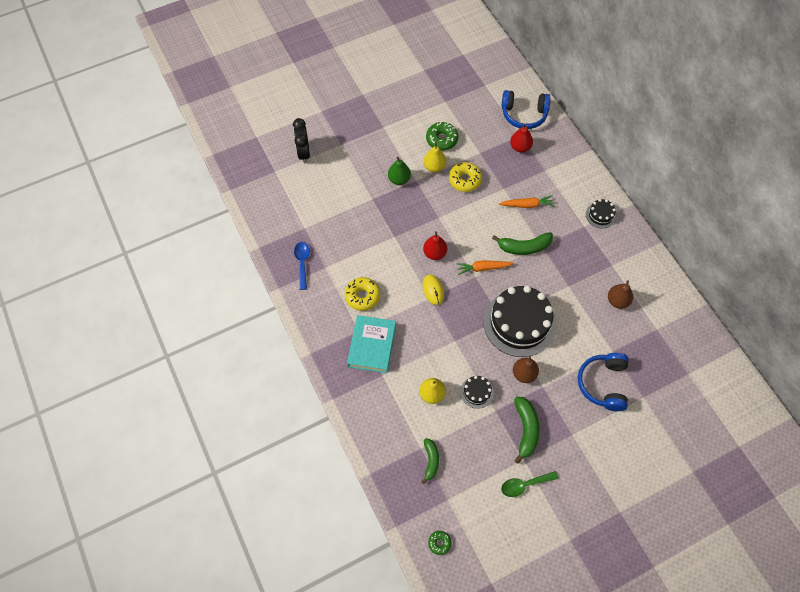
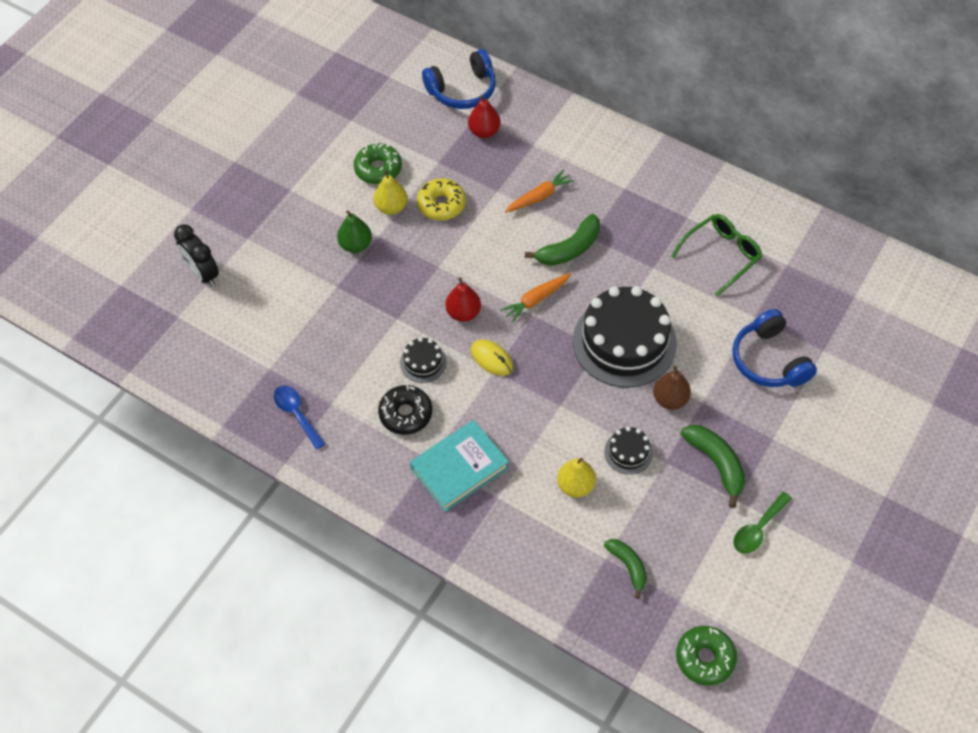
camera: 30 degrees left, 5 degrees down
yellow donut [344,277,380,311] -> black donut [378,385,432,435]
turquoise book [347,315,396,373] -> turquoise book turned 75 degrees clockwise [410,420,509,512]
green donut [428,531,452,555] -> green donut [676,626,737,685], size x1.76
black cake [586,199,616,228] -> black cake moved to [400,337,447,383]
brown pear [608,280,633,309] -> green glasses [671,214,762,296]

